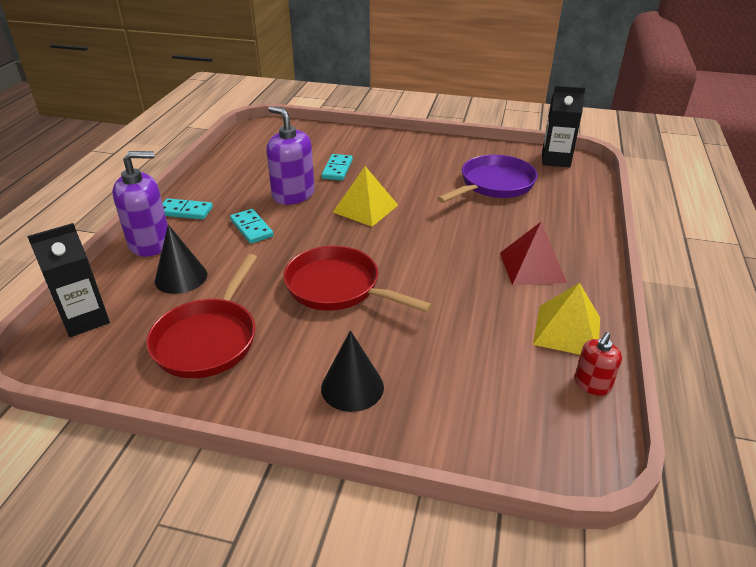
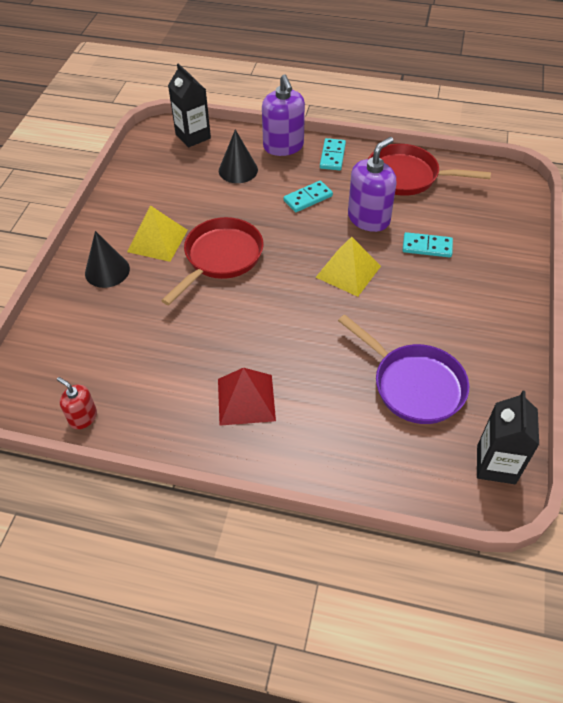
camera: 90 degrees right, 15 degrees up
red pan [146,254,257,378] -> red pan moved to [368,144,491,196]
yellow pyramid [533,283,600,355] -> yellow pyramid moved to [127,205,188,262]

